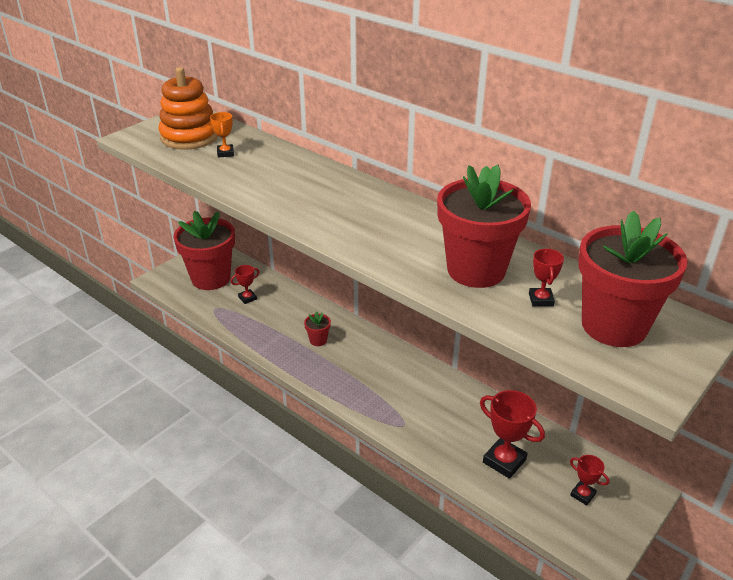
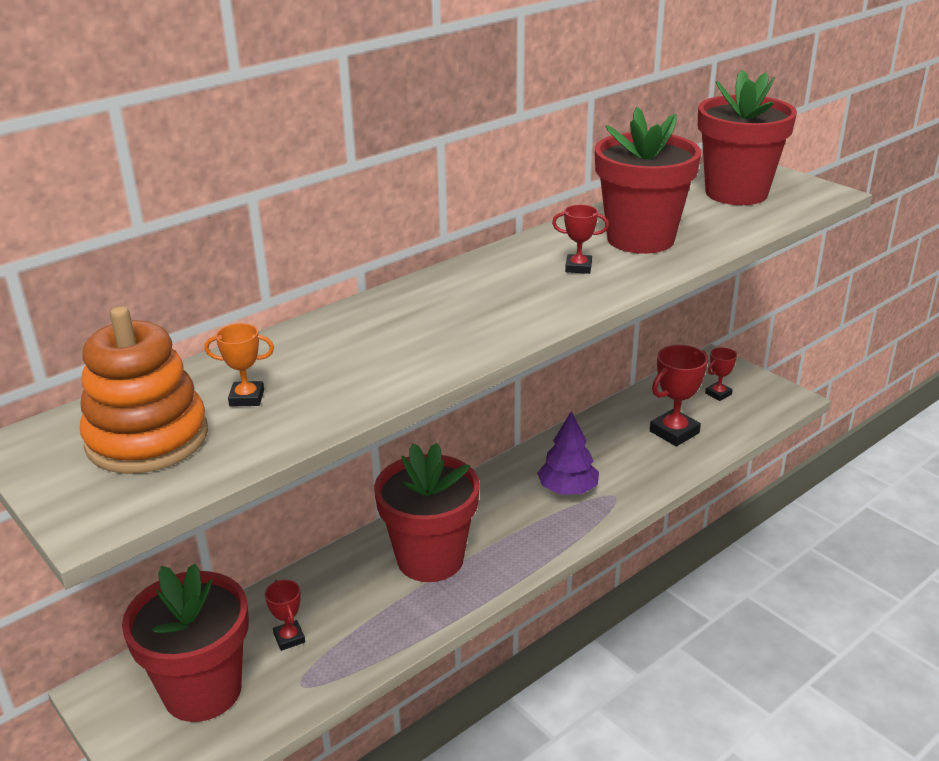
camera: 80 degrees left, 5 degrees down
red flower pot [304,311,331,346] -> red flower pot [374,443,480,582], size x2.47
red trophy [529,248,564,307] -> red trophy moved to [552,205,609,274]
none -> purple tree [537,411,599,495]

